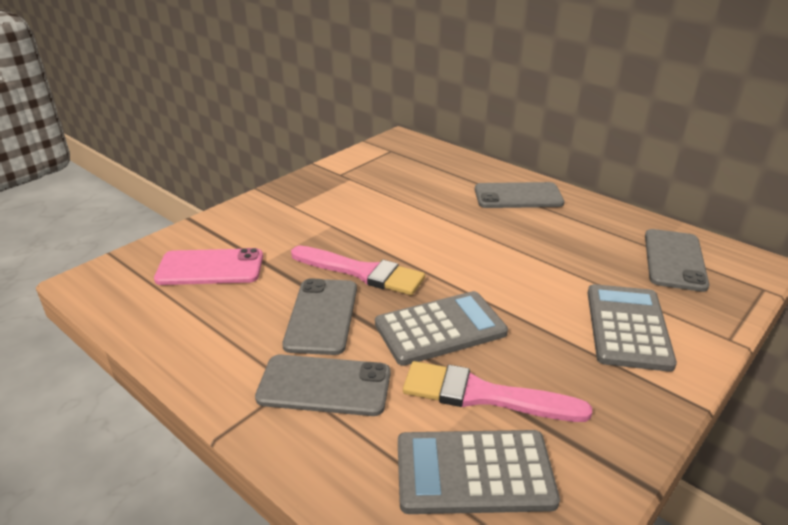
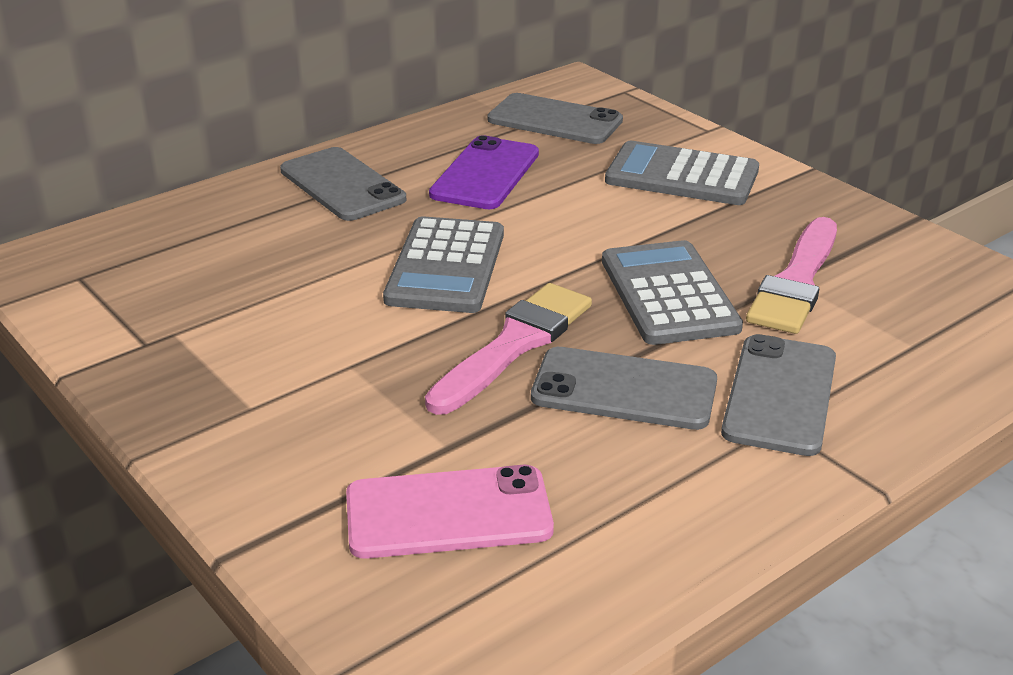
camera: 80 degrees left, 0 degrees up
pink phone [154,248,263,285] -> pink phone turned 75 degrees clockwise [346,465,554,559]
grey calculator [398,430,560,514] -> grey calculator moved to [383,216,504,313]
grey phone [475,182,564,208] -> grey phone turned 45 degrees counterclockwise [280,147,406,221]
none -> purple phone [429,135,539,209]

